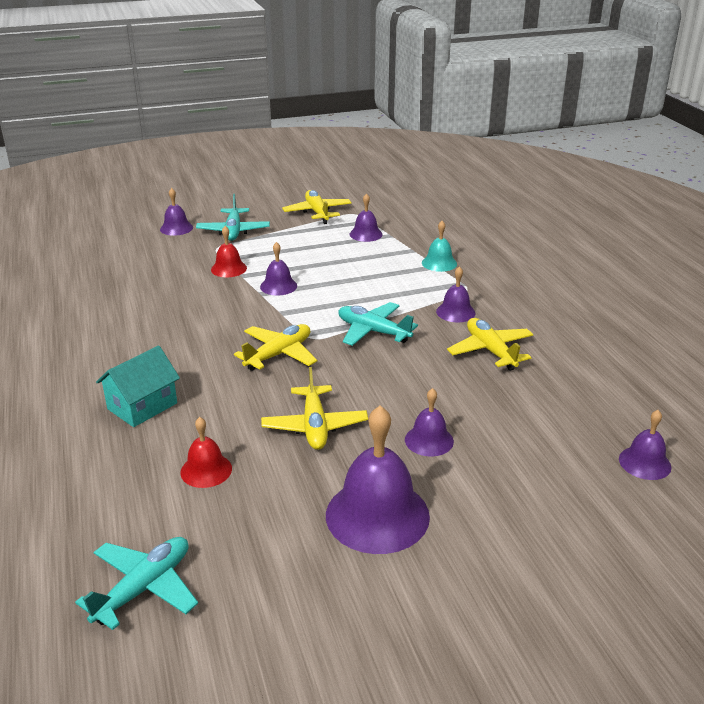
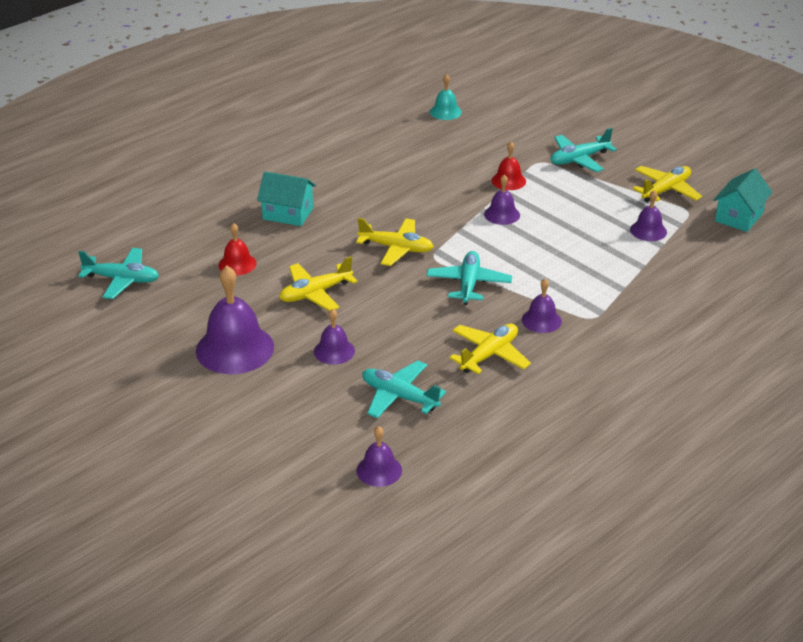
camera: 65 degrees right, 5 degrees up
purple bell [160,188,193,236] -> none
turquoise bell [422,221,457,272] -> turquoise bell moved to [430,74,462,120]
none -> turquoise plane [362,360,446,418]
none -> turquoise house [713,168,773,232]

